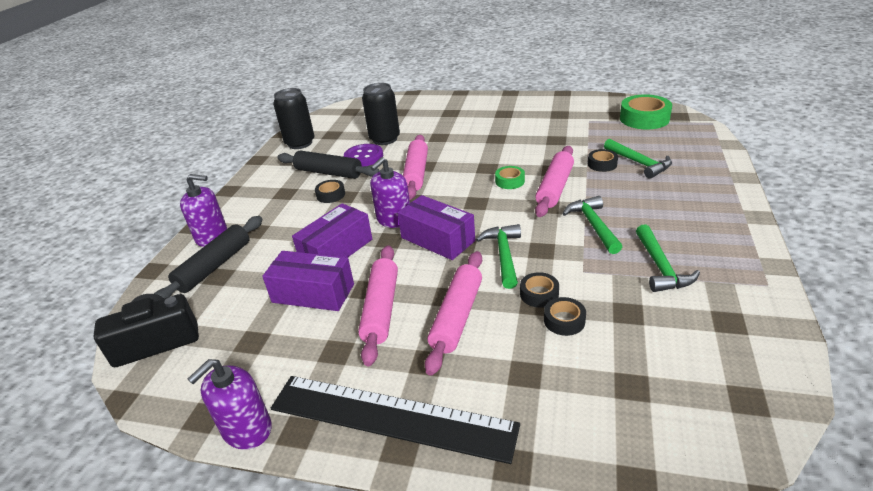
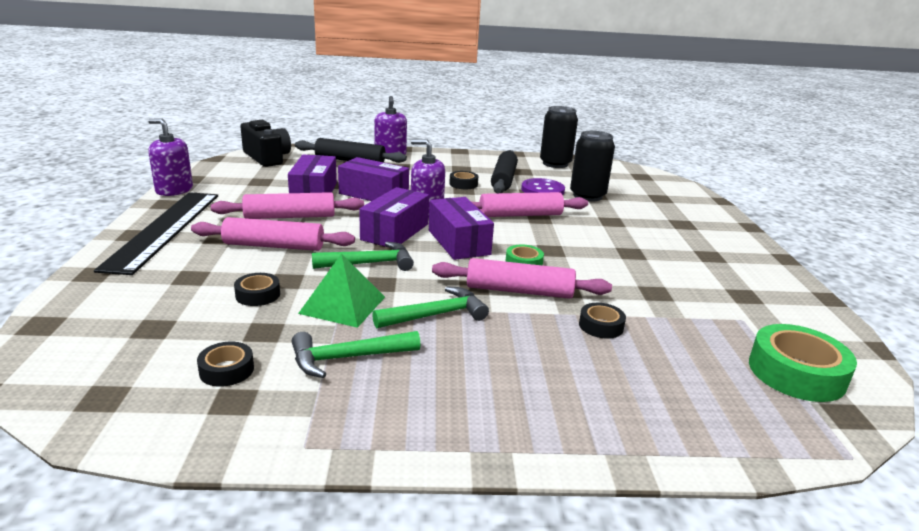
camera: 70 degrees right, 10 degrees down
black tape [520,272,559,308] -> black tape moved to [197,342,254,387]
green hammer [604,139,672,179] -> none
none -> green pyramid [298,254,385,328]
none -> purple box [429,197,494,260]

